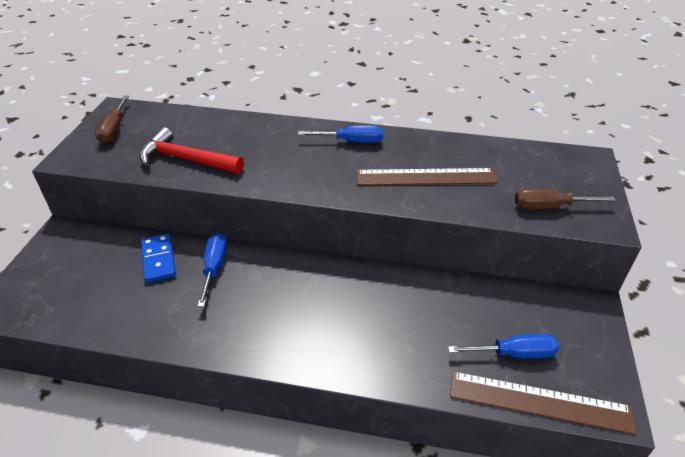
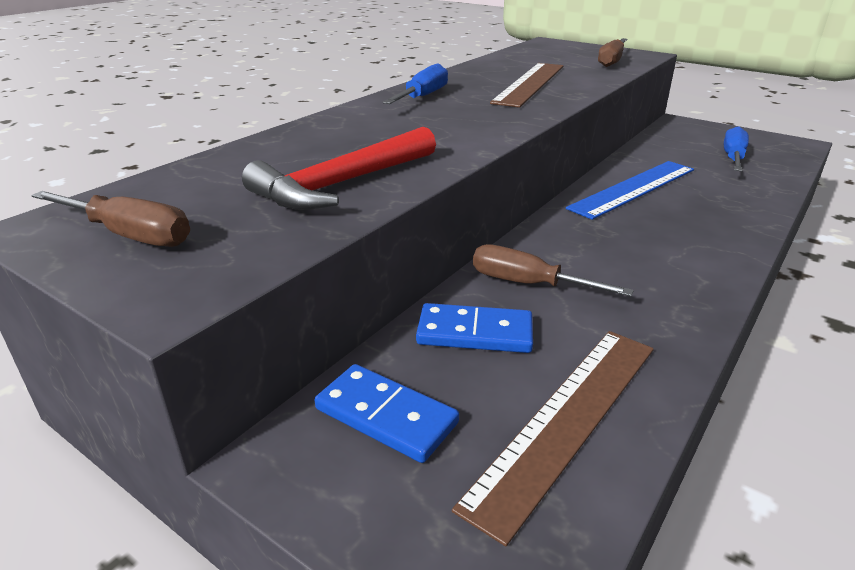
camera: 65 degrees left, 10 degrees down
blue screwdriver [197,233,227,307] -> brown screwdriver [473,244,634,296]
brown ruler [450,371,636,434] -> brown ruler moved to [452,331,654,546]
none -> blue domino [315,364,459,463]
none -> blue ruler [566,161,694,220]

